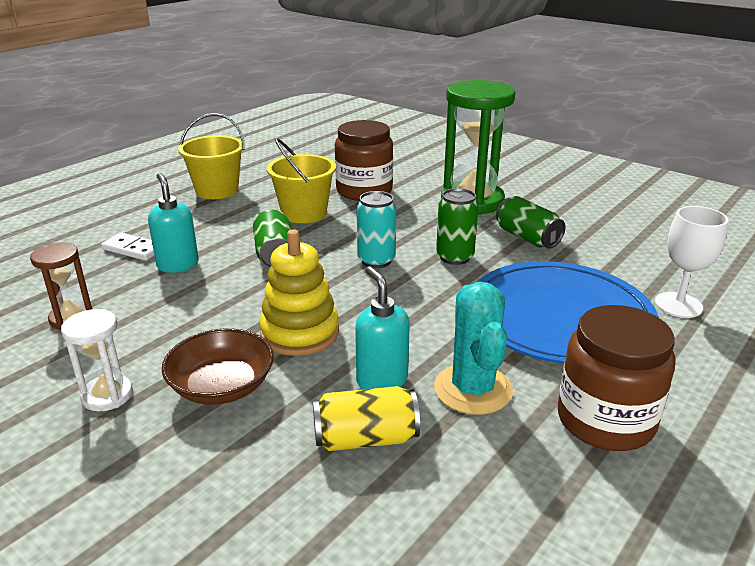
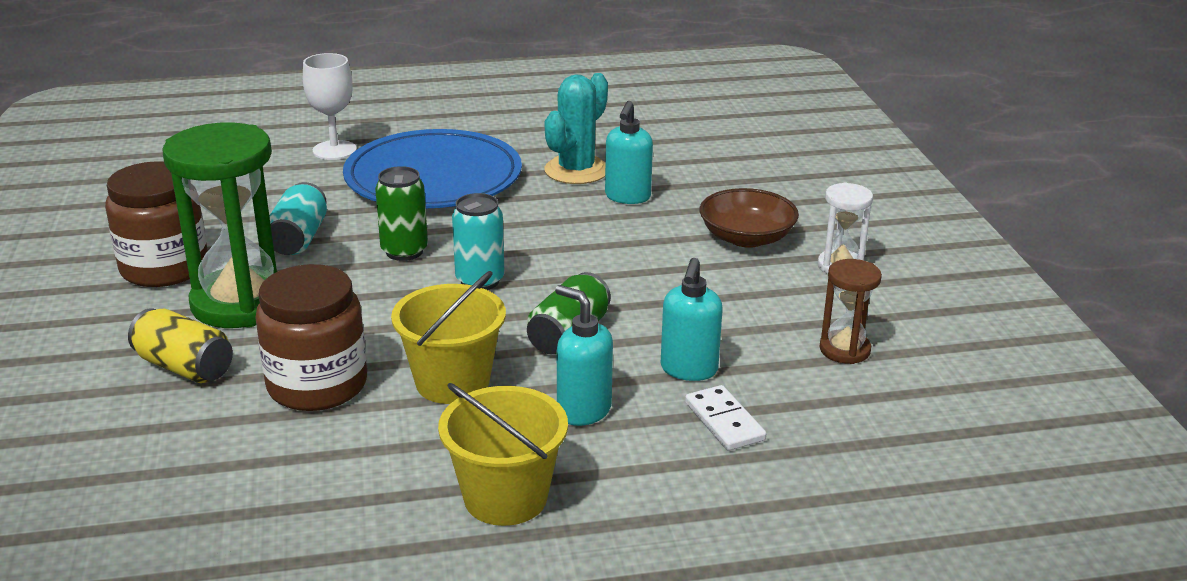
camera: 140 degrees left, 0 degrees up
yellow stacking toy [259,229,339,356] -> none
yellow can [313,386,420,451] -> yellow can moved to [128,308,233,383]
green can [496,196,565,249] -> turquoise can [269,182,327,255]
brown jar [558,305,676,451] -> brown jar moved to [105,161,208,287]
none -> turquoise soap dispenser [555,285,613,426]

